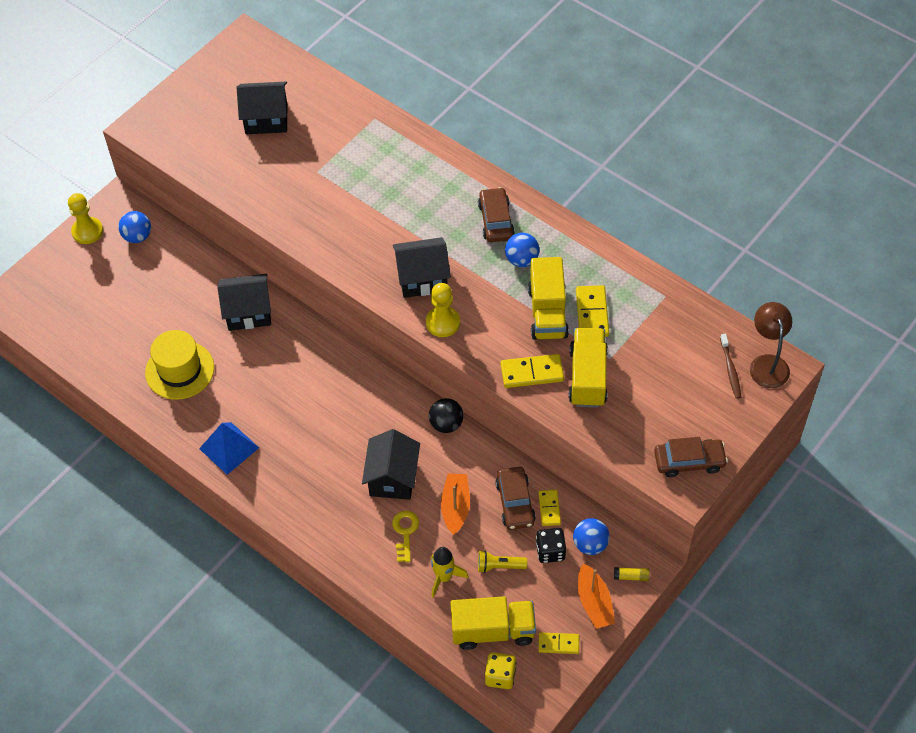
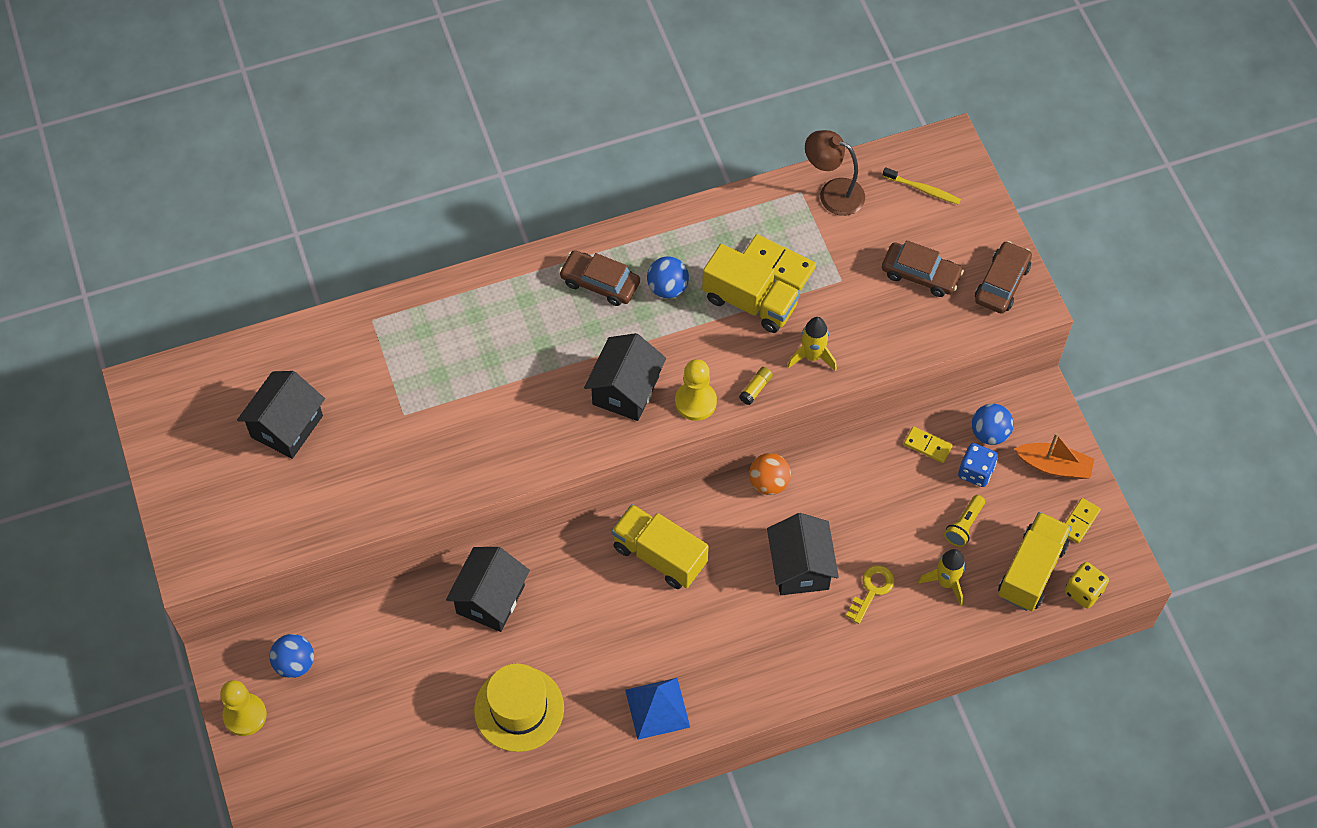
camera: 60 degrees left, 5 degrees up
black house [362,429,420,500] -> black house turned 45 degrees clockwise [767,513,839,595]
yellow key [392,511,419,562] -> yellow key turned 90 degrees clockwise [846,565,895,624]
black ball [429,398,464,433] -> orange ball [749,453,791,495]
orange boat [441,474,470,535] -> none
brown car [495,467,536,530] -> brown car moved to [882,240,964,297]
yellow domino [501,354,564,388] -> yellow rocket [788,317,837,371]
black dice [536,528,566,563] -> blue dice [958,443,998,487]
yellow truck [568,328,608,408] -> yellow truck moved to [611,504,709,589]
yellow glue stick [614,567,649,581] -> yellow glue stick moved to [739,367,773,405]
brown toothbrush [720,334,741,399] -> yellow toothbrush [883,167,961,205]
brown lamp [750,302,792,388] -> brown lamp moved to [805,130,865,216]

